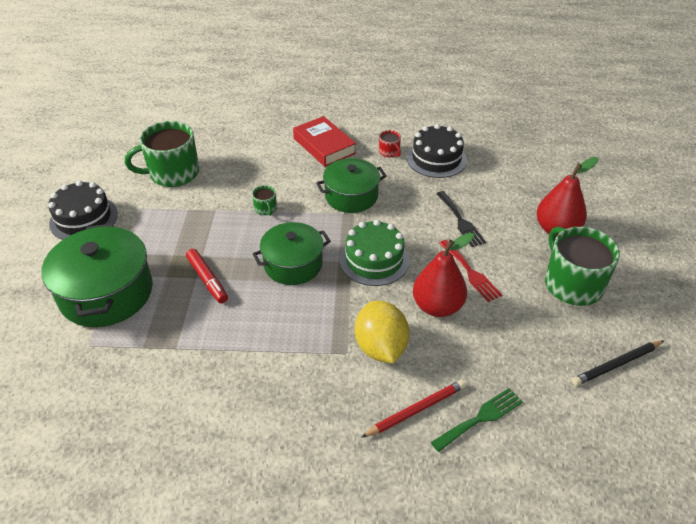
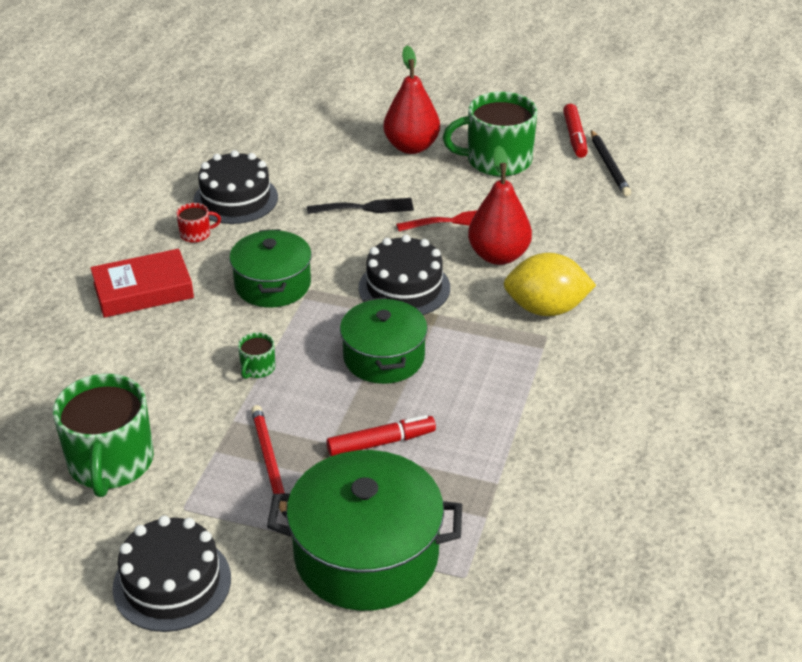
camera: 75 degrees left, 5 degrees down
green mug [252,185,277,216] -> green mug turned 120 degrees clockwise [238,333,275,379]
green cake [339,220,409,286] -> black cake [359,235,450,315]
red pencil [361,380,466,438] -> red pencil moved to [251,405,287,518]
green fork [431,388,523,452] -> none
none -> red marker [563,104,588,158]

